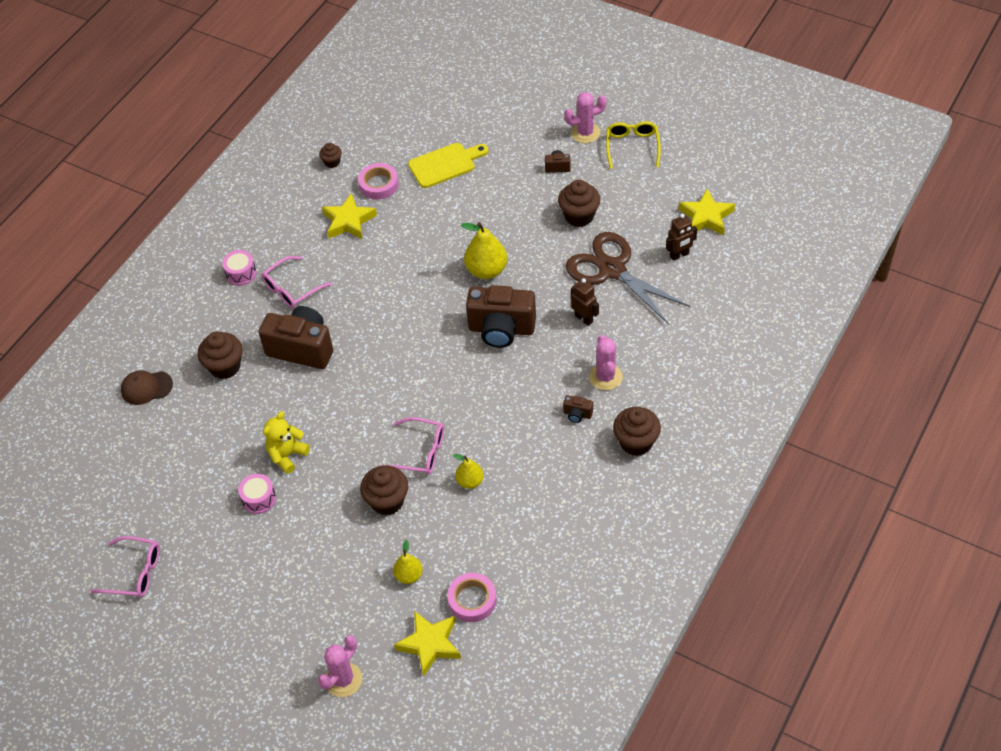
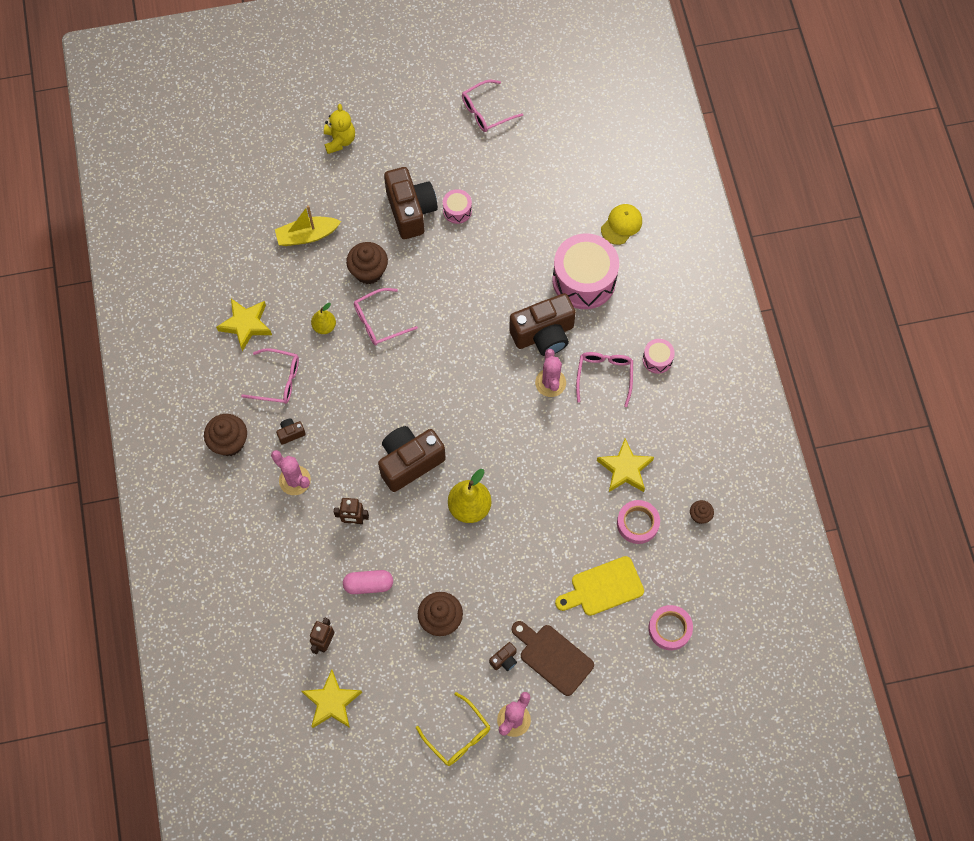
camera: 135 degrees right, 15 degrees up
brown cap [121,370,173,405] -> yellow cap [601,204,642,245]
brown cupcake [198,332,242,379] -> pink drum [553,234,619,309]
yellow teddy bear [263,411,310,474] -> yellow teddy bear moved to [324,104,355,154]
pink cactus [318,635,362,697] -> pink cactus moved to [535,349,566,397]
yellow pear [393,539,423,584] -> yellow boat [275,205,341,246]
yellow star [394,611,461,677] -> yellow star moved to [216,299,272,351]
yellow cutting board [408,143,489,188] -> yellow cutting board turned 45 degrees clockwise [555,556,644,616]
pink tape [447,573,496,622] -> pink tape moved to [648,605,693,650]
brown scissors [566,232,691,324] -> pink capsule [343,570,393,594]
none -> pink glasses [241,348,299,404]
none -> brown camera [384,167,438,239]
none -> brown cutting board [512,621,594,696]

